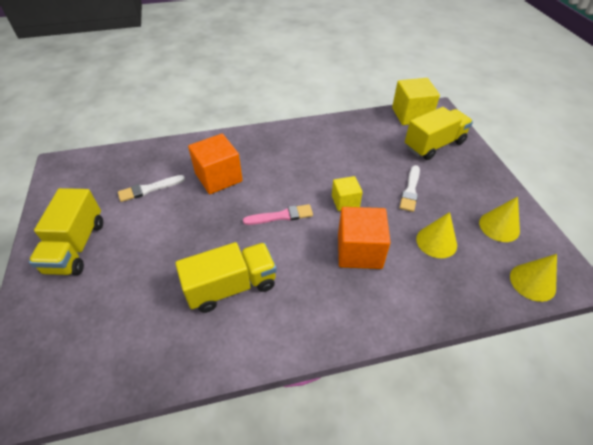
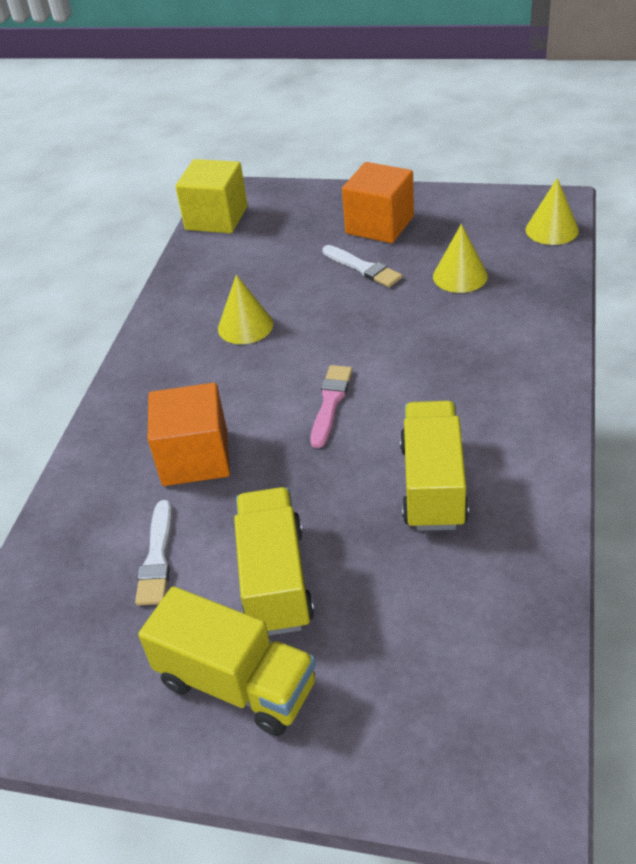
camera: 60 degrees left, 5 degrees down
yellow cube [332,176,363,211] -> none
orange cube [338,207,391,269] -> orange cube moved to [342,162,414,243]
yellow truck [405,107,473,160] -> yellow truck moved to [234,487,314,636]
yellow cone [479,197,520,242] -> yellow cone moved to [218,275,273,344]

